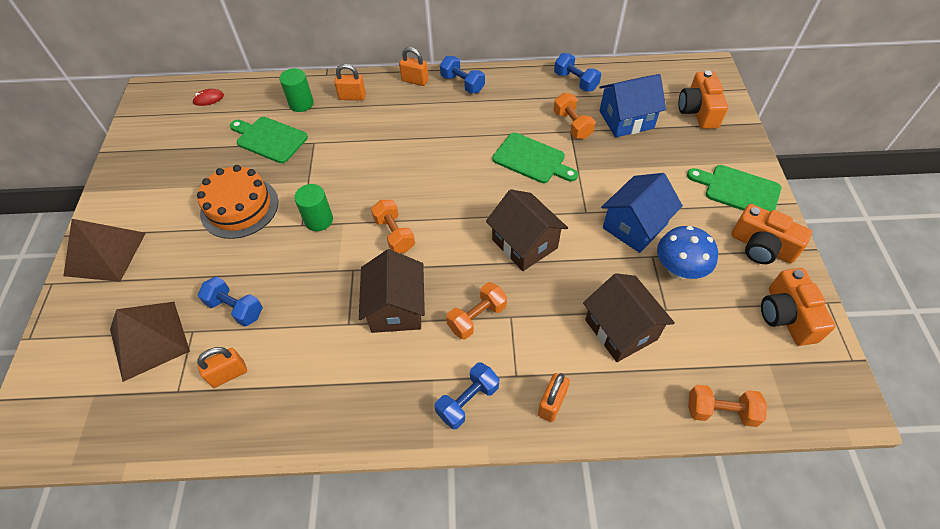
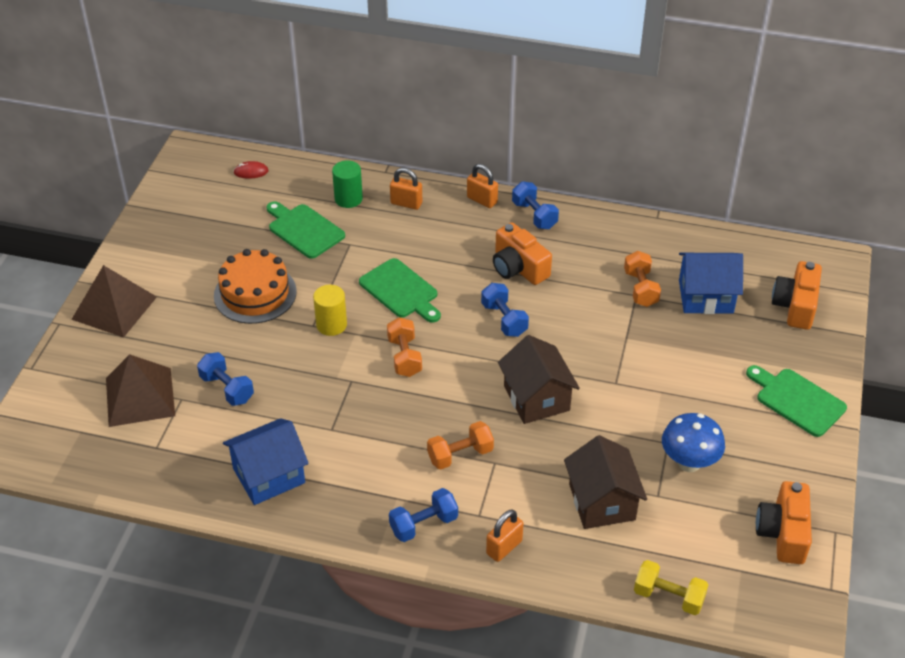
camera: 15 degrees right, 10 degrees down
orange padlock [197,347,247,388] -> none
green cylinder [294,184,333,231] -> yellow cylinder [313,285,347,336]
brown house [359,249,425,333] -> none
green cutting board [492,133,578,183] -> green cutting board moved to [359,258,441,323]
blue dumbbell [554,53,601,92] -> blue dumbbell moved to [481,283,529,337]
blue house [601,173,683,253] -> blue house moved to [223,418,309,505]
orange dumbbell [688,385,767,427] -> yellow dumbbell [634,560,708,615]
orange camera [731,204,812,264] -> orange camera moved to [493,222,552,285]

